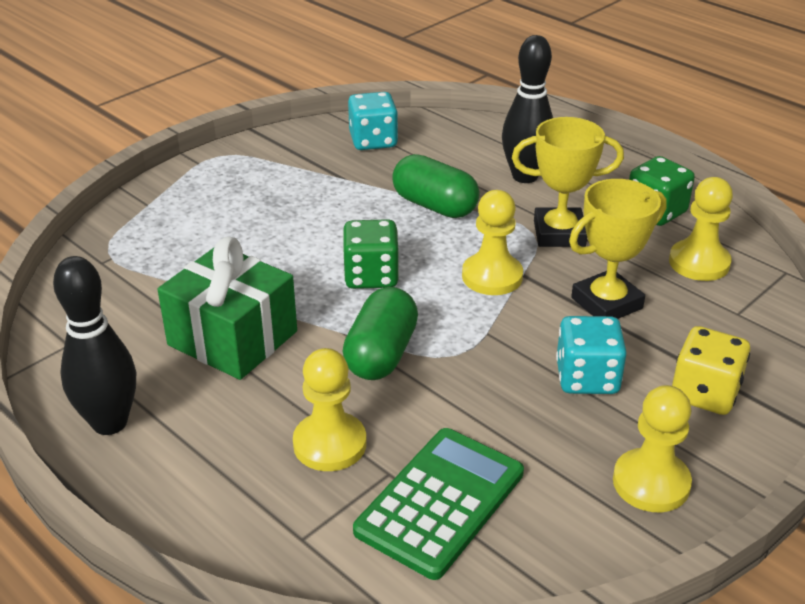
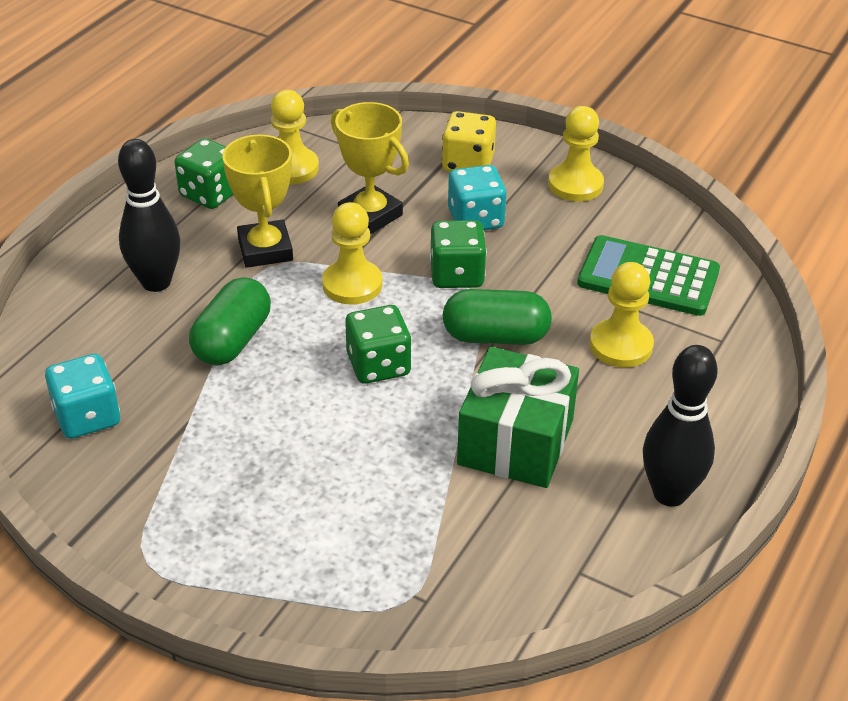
camera: 105 degrees left, 5 degrees up
none -> green dice [430,220,487,288]

